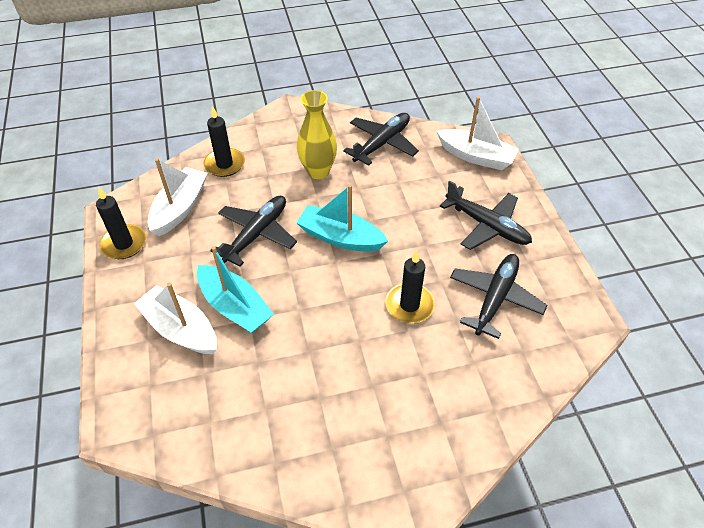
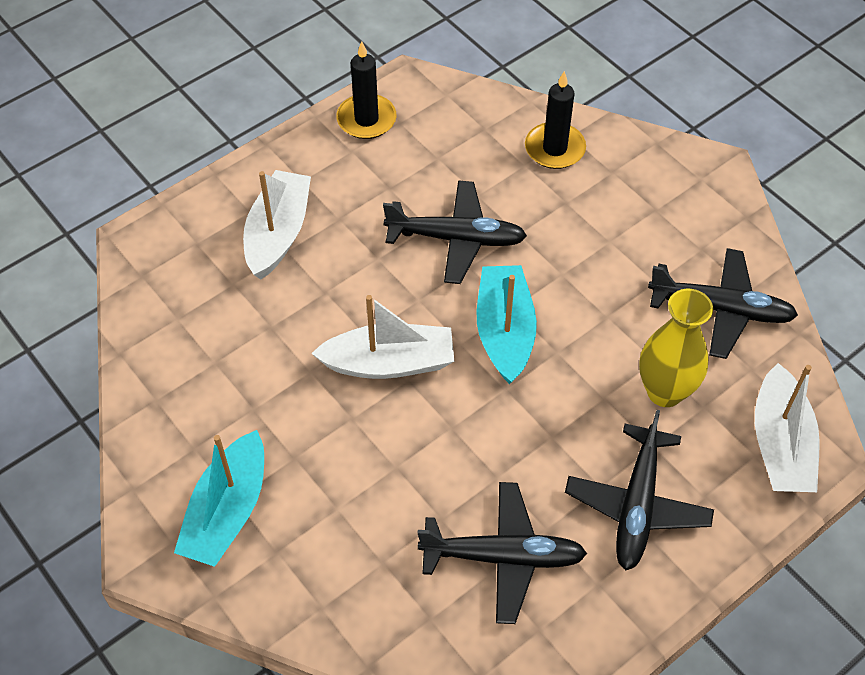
camera: 65 degrees right, 5 degrees up
white boat [148,158,207,236] -> white boat moved to [311,295,454,379]
turquoise boat [197,246,274,334] -> turquoise boat moved to [174,430,264,567]
yellow vase [297,90,337,179] -> yellow vase moved to [639,289,713,407]
black candle [386,251,435,323] -> none

